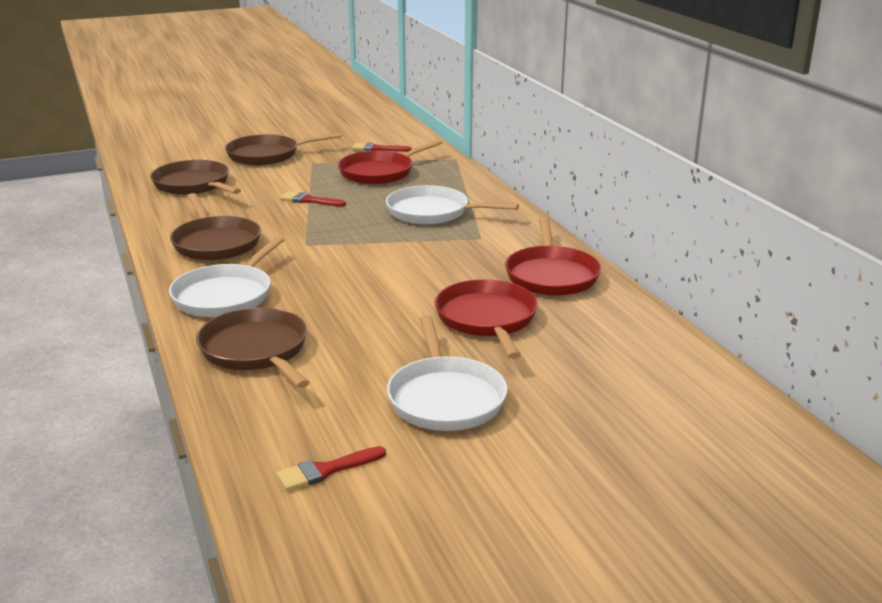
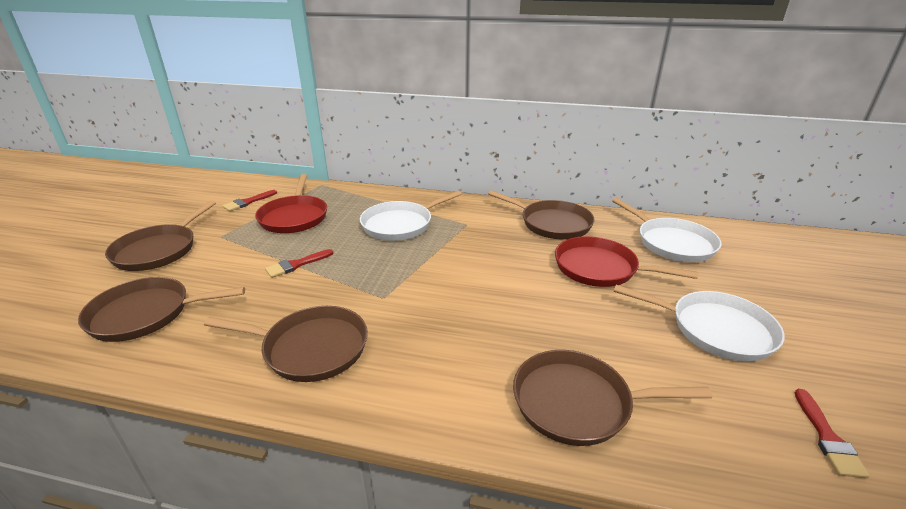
camera: 55 degrees left, 5 degrees up
white pan [169,236,285,317] -> white pan moved to [612,198,721,262]
red pan [505,217,601,296] -> brown pan [488,190,595,239]

